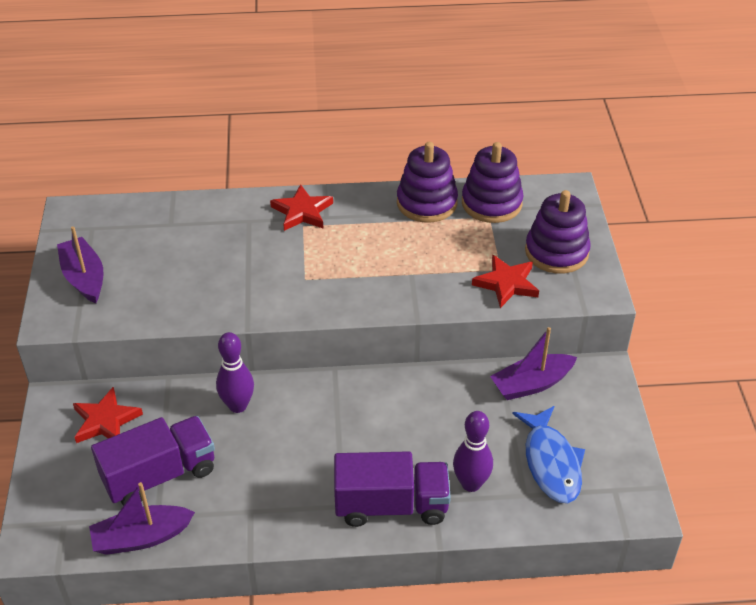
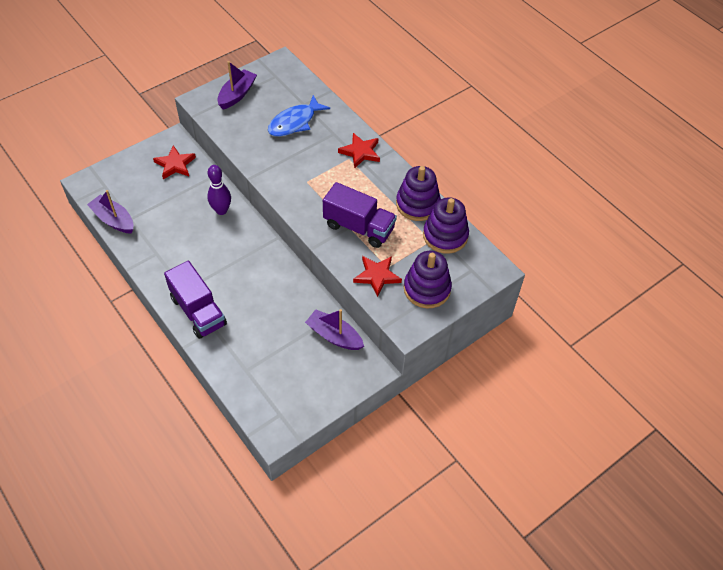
camera: 55 degrees right, 10 degrees up
purple truck [91,416,215,506] -> purple truck moved to [323,182,397,248]
purple bowling pin [453,411,493,492] -> none
blue fish [512,406,585,503] -> blue fish moved to [268,95,330,136]

